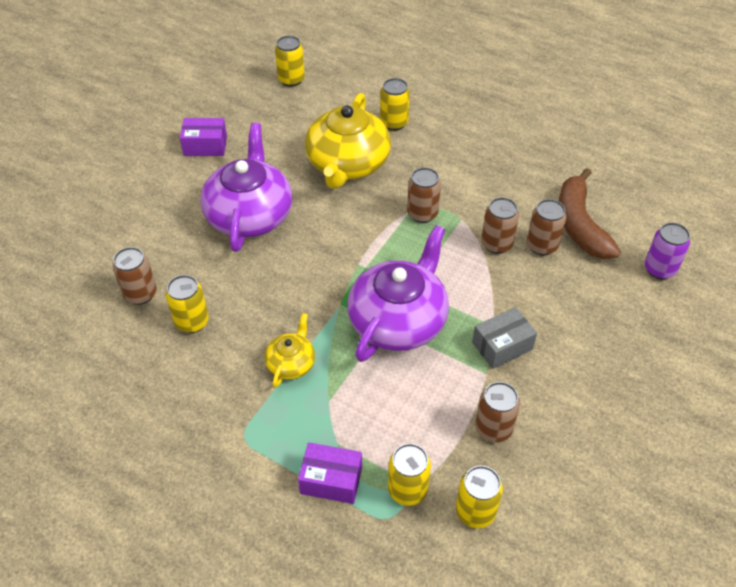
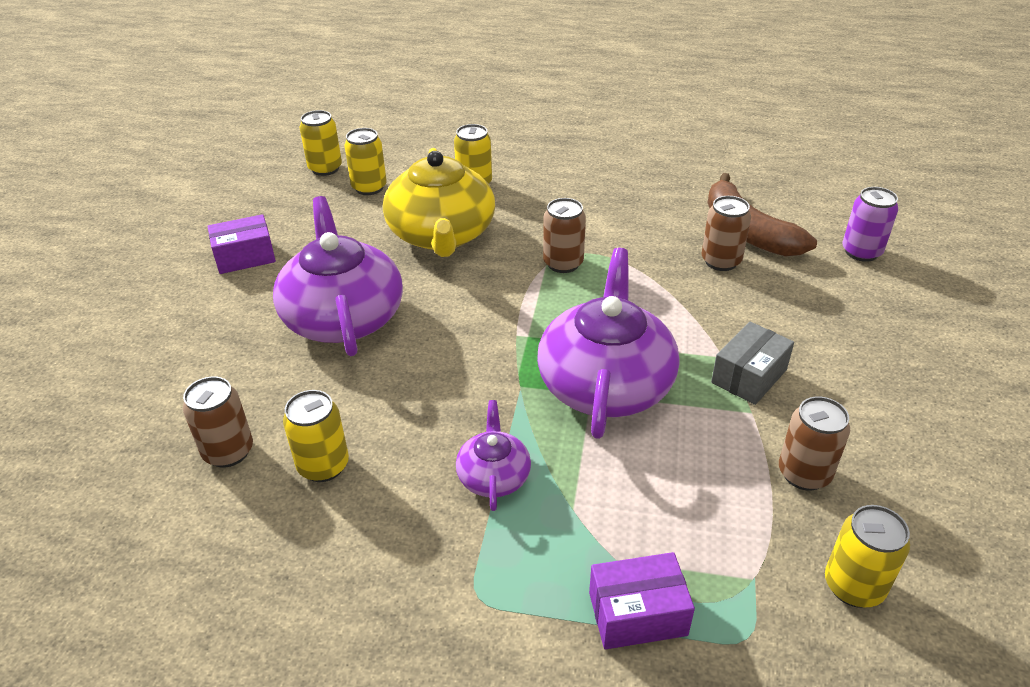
camera: 20 degrees left, 10 degrees down
yellow teapot [264,313,315,388] -> purple teapot [456,400,531,511]
yellow can [388,443,431,506] -> yellow can moved to [344,128,387,195]
brown can [481,197,519,254] -> none

